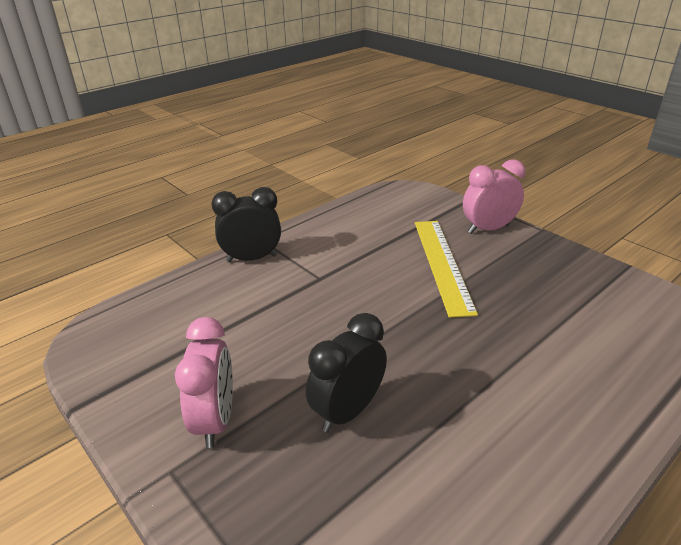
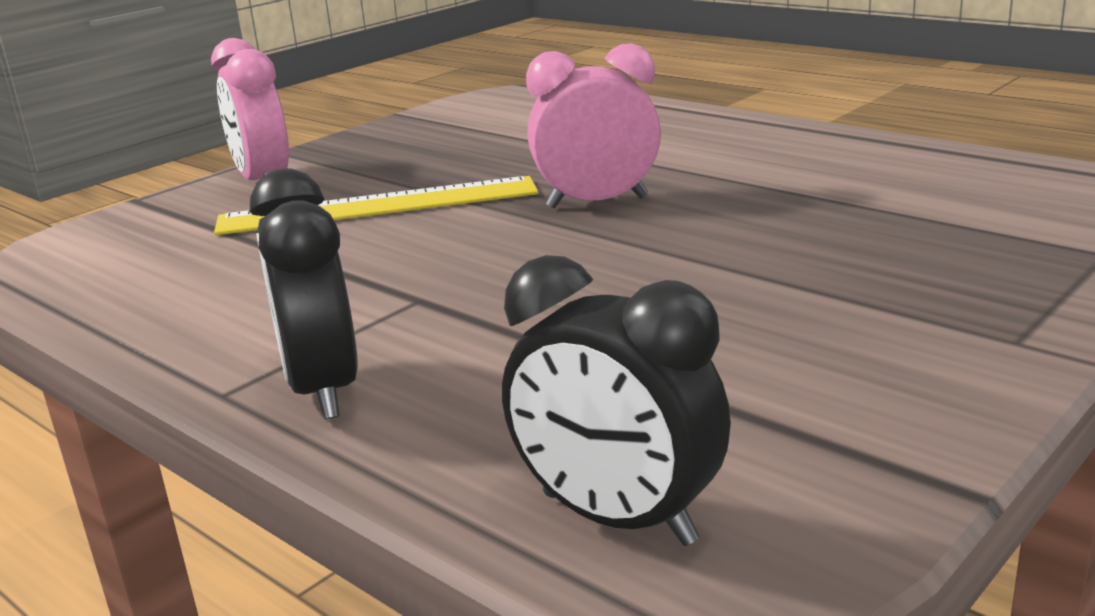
camera: 95 degrees left, 10 degrees down
pink clock [175,317,233,448] -> pink clock moved to [526,43,661,208]
black clock [306,313,387,432] -> black clock moved to [502,255,731,546]

